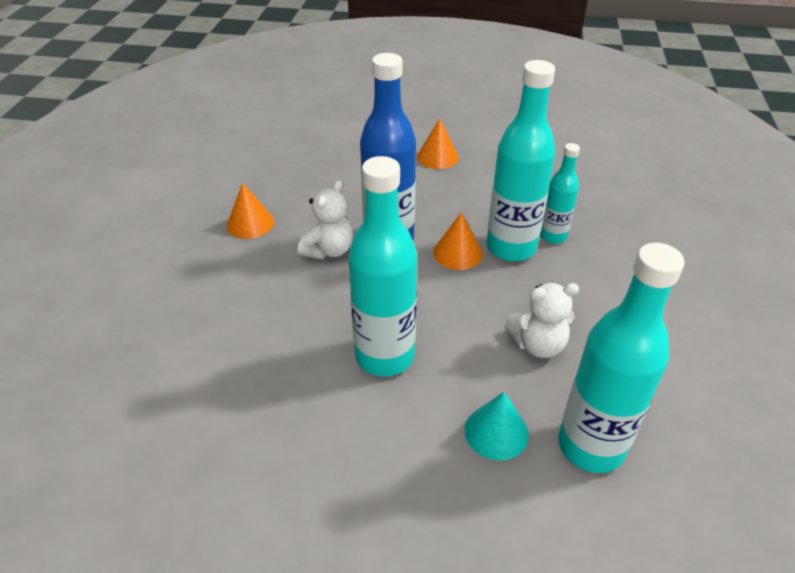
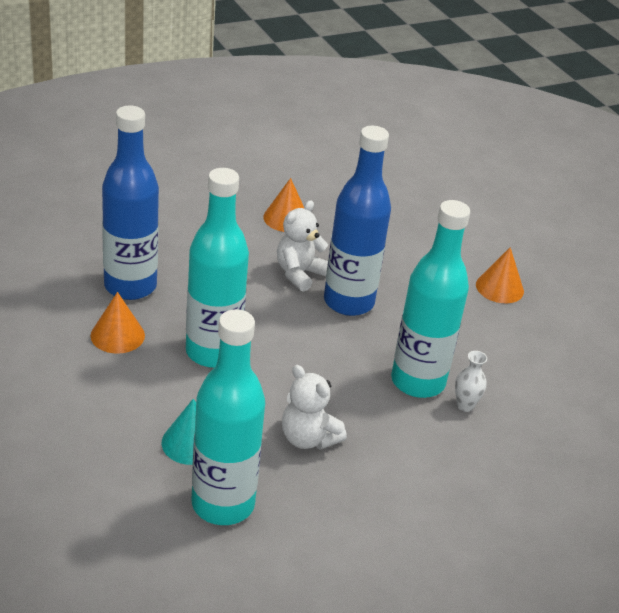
camera: 50 degrees right, 5 degrees down
white teddy bear [298,180,353,259] -> white teddy bear turned 135 degrees clockwise [277,200,328,292]
orange cone [433,212,483,270] -> orange cone moved to [91,292,145,354]
turquoise bottle [540,143,580,244] -> white vase [455,351,487,412]
none -> blue bottle [102,106,159,300]

